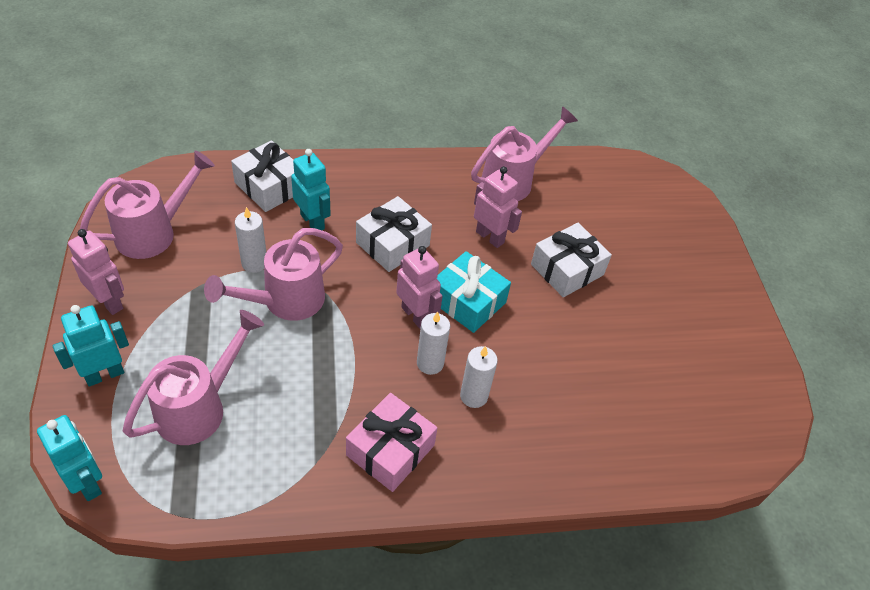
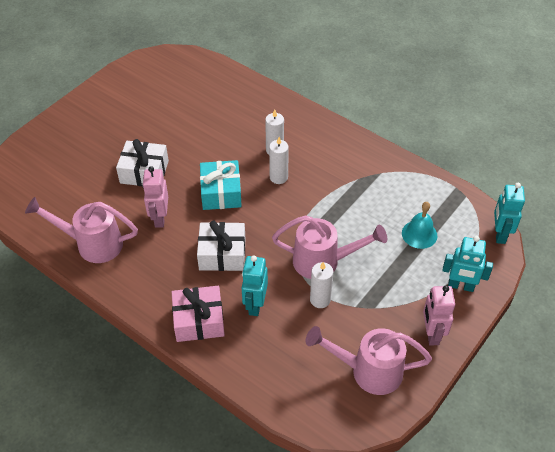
camera: 130 degrees left, 0 degrees up
pink watering can [123,310,264,445] -> turquoise bell [402,202,438,249]
white gift [231,140,294,212] -> none
pink gift [346,393,437,492] -> pink gift moved to [172,286,225,342]
pink robot [396,246,442,329] -> none

